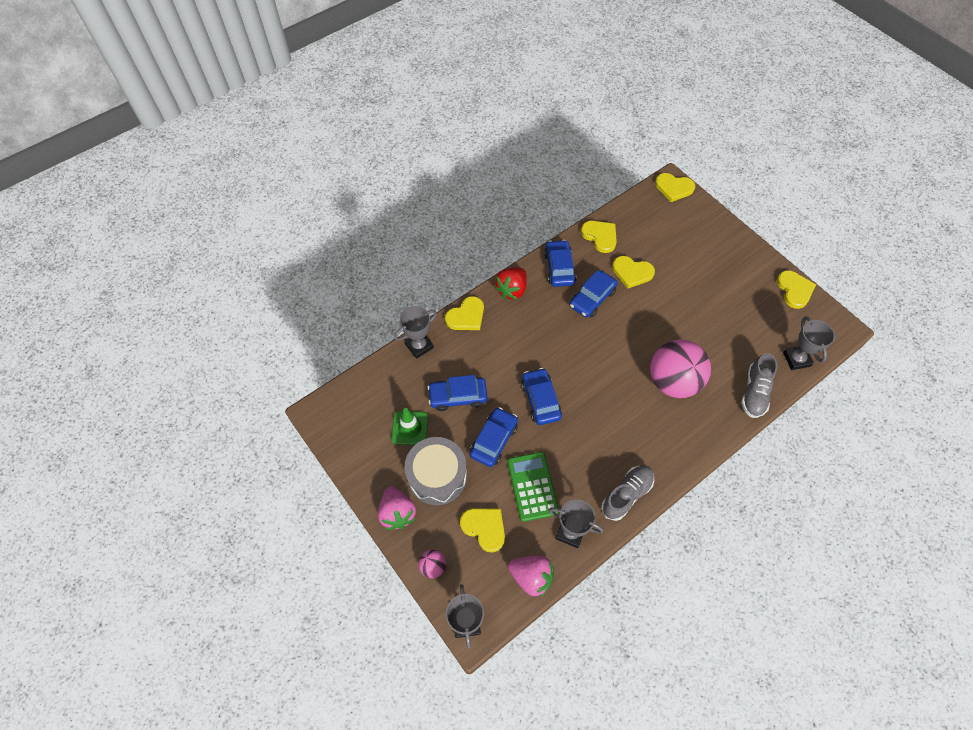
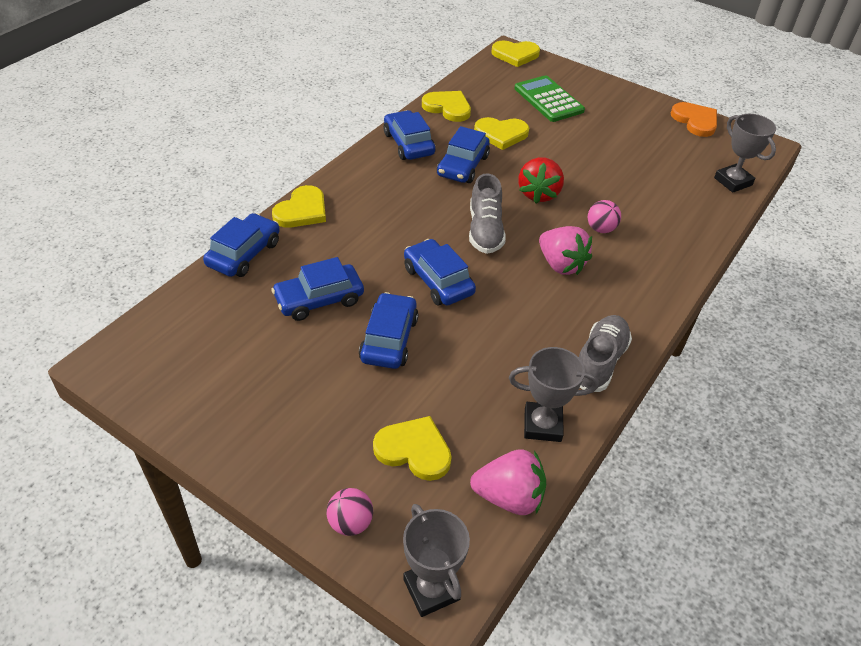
camera: 20 degrees left, 15 degrees down
pink strawberry [378,487,416,530] -> pink strawberry moved to [539,226,592,275]
green traffic cone [391,408,429,445] -> none
grey trophy [394,306,437,359] -> blue car [203,213,280,277]
grey drum [404,437,467,505] -> none
red strawberry [494,267,527,300] -> red strawberry moved to [518,157,564,204]
green calculator [507,452,559,522] -> green calculator moved to [514,75,585,122]
pink ball [650,340,711,398] -> pink ball [588,200,621,233], size x0.42
grey shoe [741,353,777,418] -> grey shoe moved to [469,173,506,254]
yellow heart [777,270,816,309] -> orange heart [671,102,717,137]

